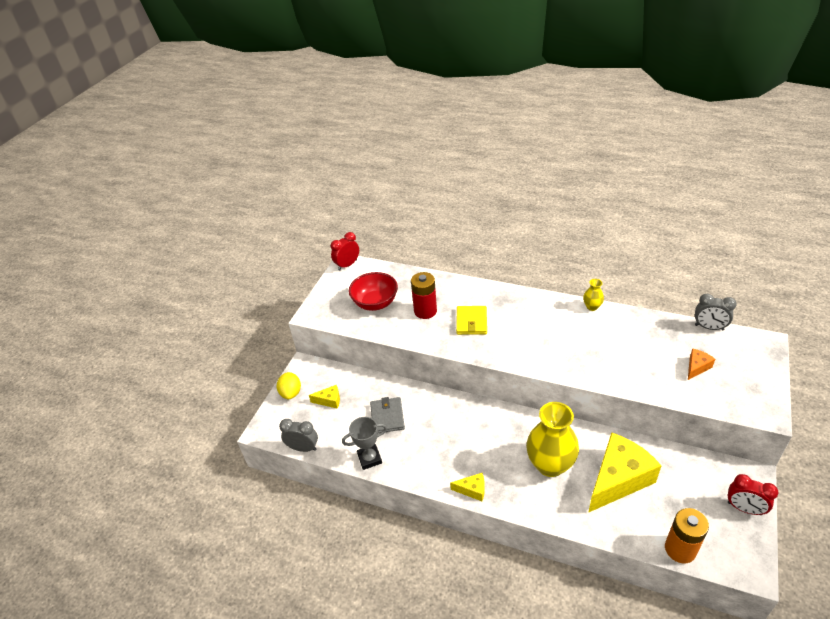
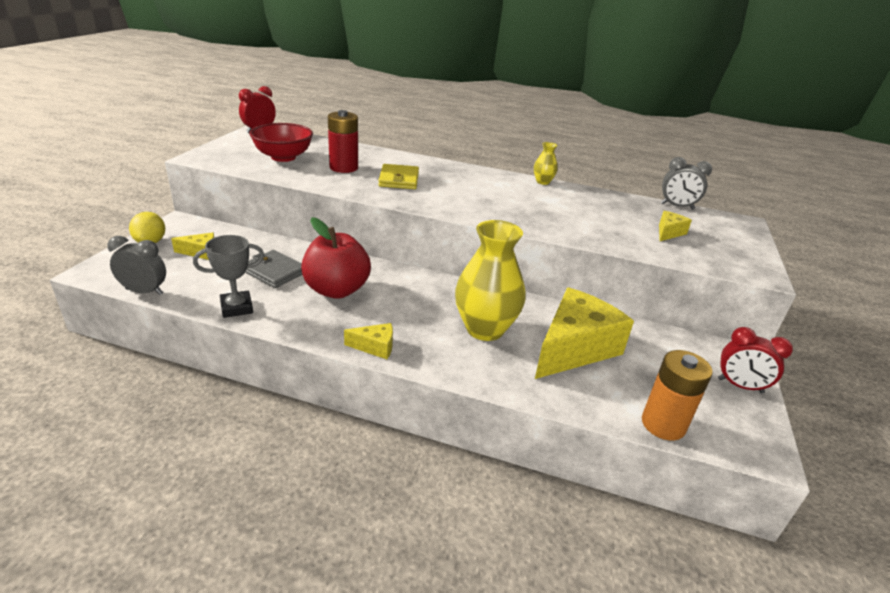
camera: 10 degrees left, 10 degrees down
grey wallet [370,397,405,433] -> grey wallet turned 45 degrees counterclockwise [245,250,302,288]
orange cheese [688,348,715,380] -> yellow cheese [659,211,692,241]
none -> red apple [301,217,371,299]

